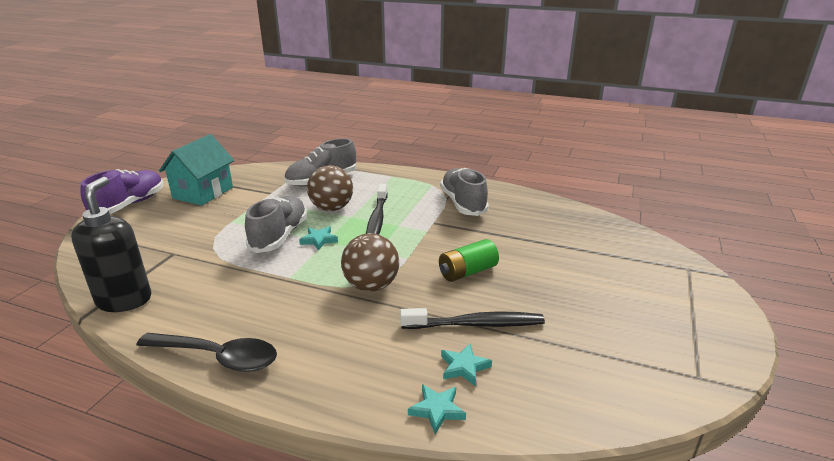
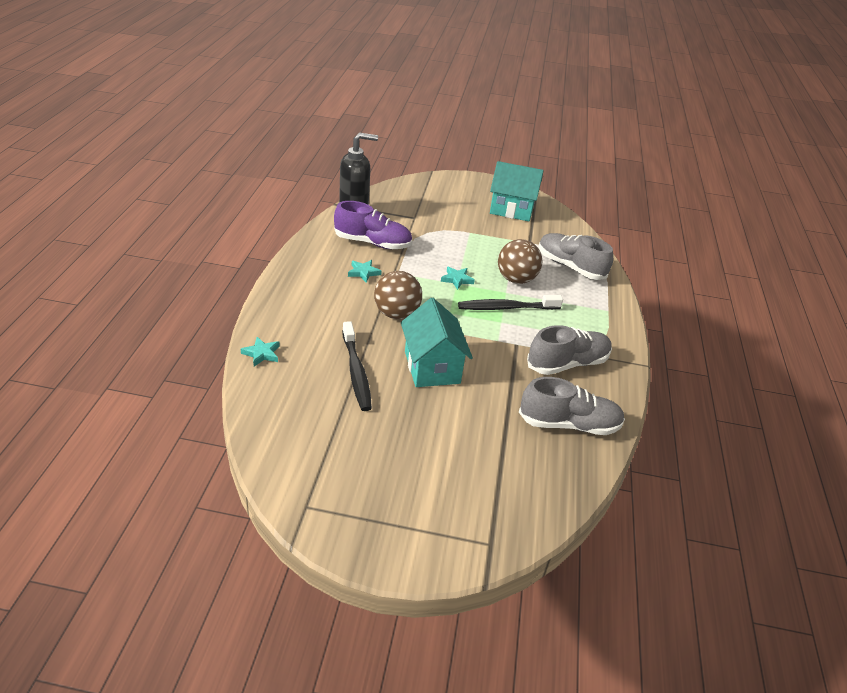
camera: 75 degrees right, 10 degrees up
purple shoe [81,169,163,214] -> purple shoe moved to [334,201,412,249]
black spoon [136,333,277,372] -> none
grey shoe [245,196,307,253] -> grey shoe moved to [519,377,625,435]
green battery [439,239,499,282] -> turquoise house [401,298,473,387]
turquoise star [441,344,492,386] -> turquoise star moved to [348,260,382,283]

